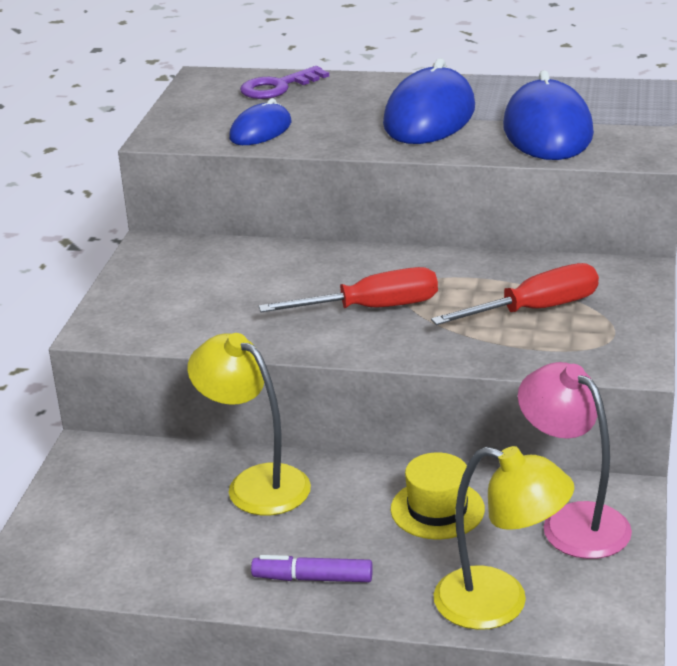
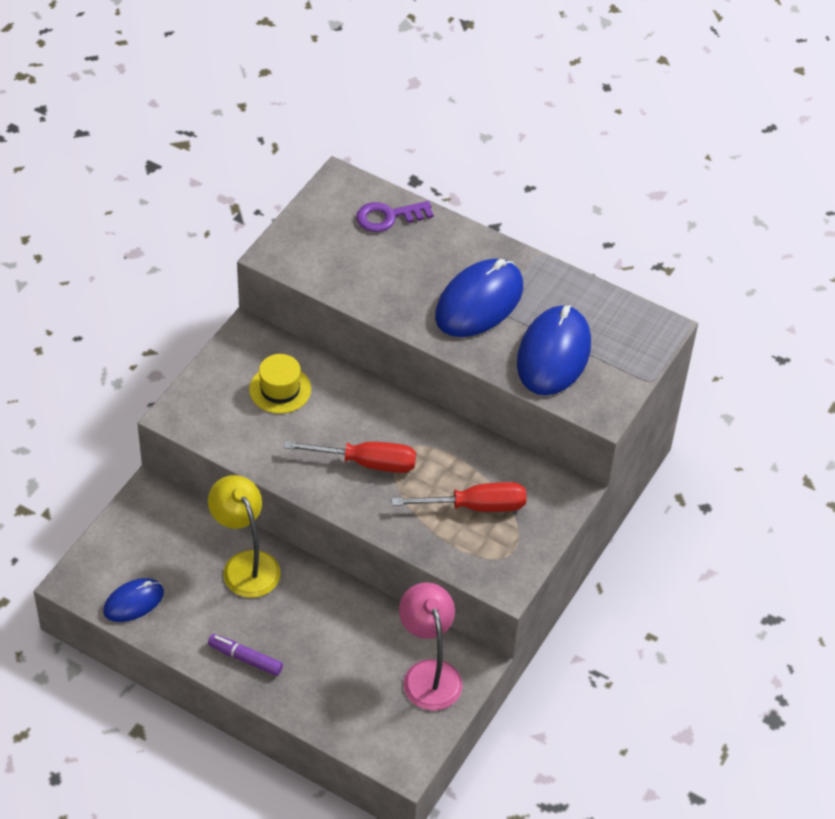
camera: 15 degrees right, 20 degrees up
blue mouse [229,98,291,145] -> blue mouse moved to [103,578,164,622]
yellow hat [391,452,485,539] -> yellow hat moved to [249,354,311,414]
yellow lamp [434,446,574,630] -> none

